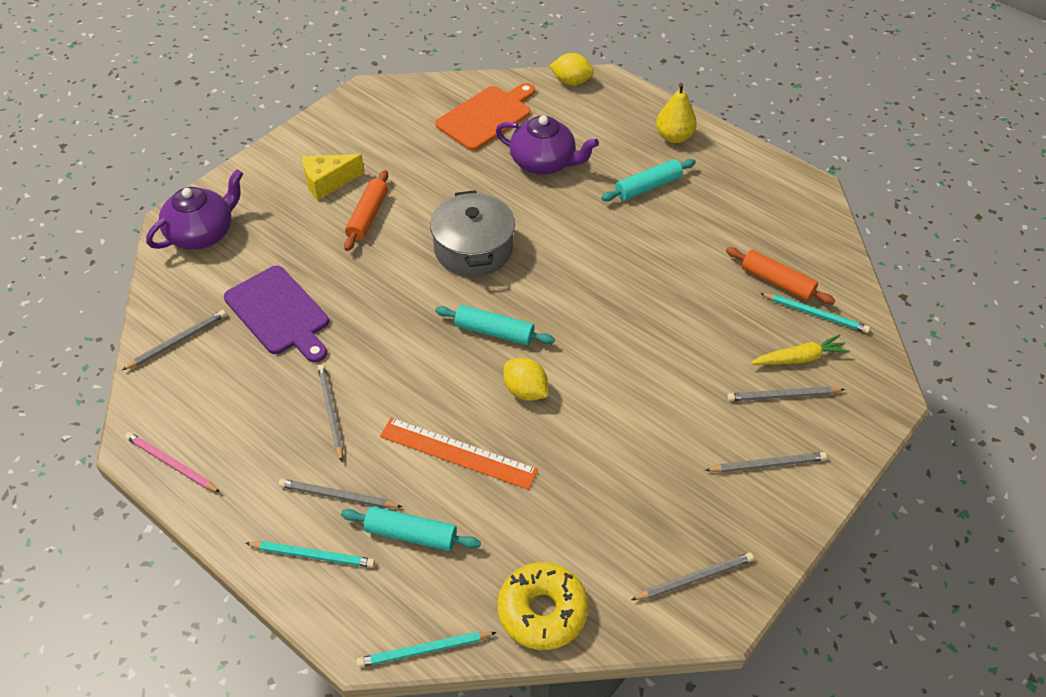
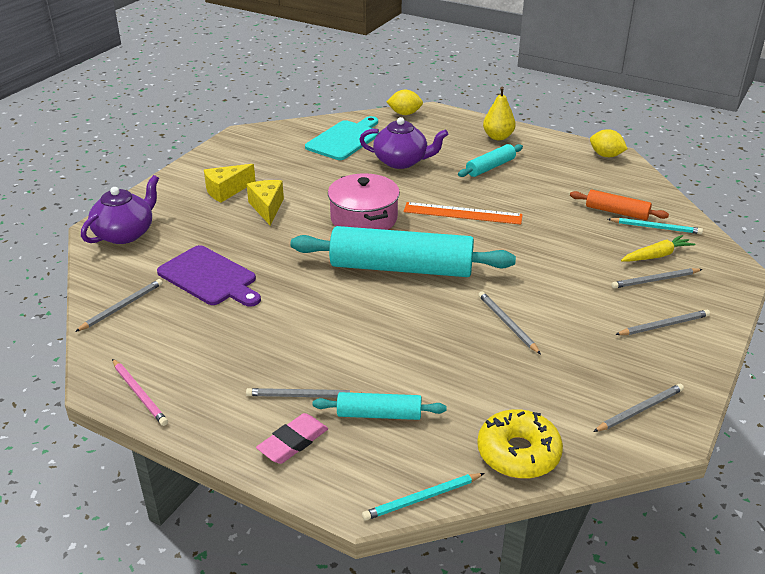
camera: 10 degrees left, 15 degrees down
pink pencil [125,432,221,493] -> pink pencil turned 150 degrees counterclockwise [112,359,168,426]
turquoise pencil [245,541,375,568] -> pink eraser [256,413,328,464]
grey pencil [318,364,343,462] -> grey pencil moved to [478,291,541,354]
orange rolling pin [344,170,388,251] -> yellow cheese [247,180,284,225]
orange ruler [380,417,538,490] -> orange ruler moved to [404,202,523,225]
grey pot [430,190,515,277] -> pink pot [328,173,400,230]
orange cutting board [435,83,535,151] -> turquoise cutting board [305,116,378,160]
turquoise rolling pin [435,305,555,345] -> turquoise rolling pin [290,226,516,277], size x2.07
yellow lemon [504,358,548,401] -> yellow lemon moved to [590,129,628,157]

